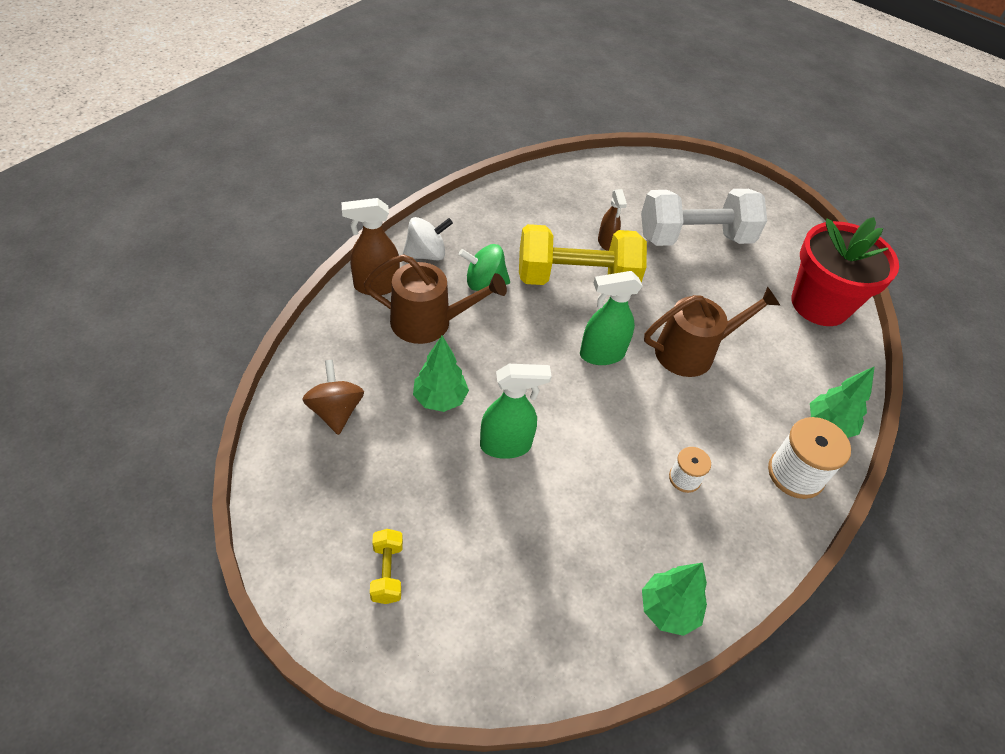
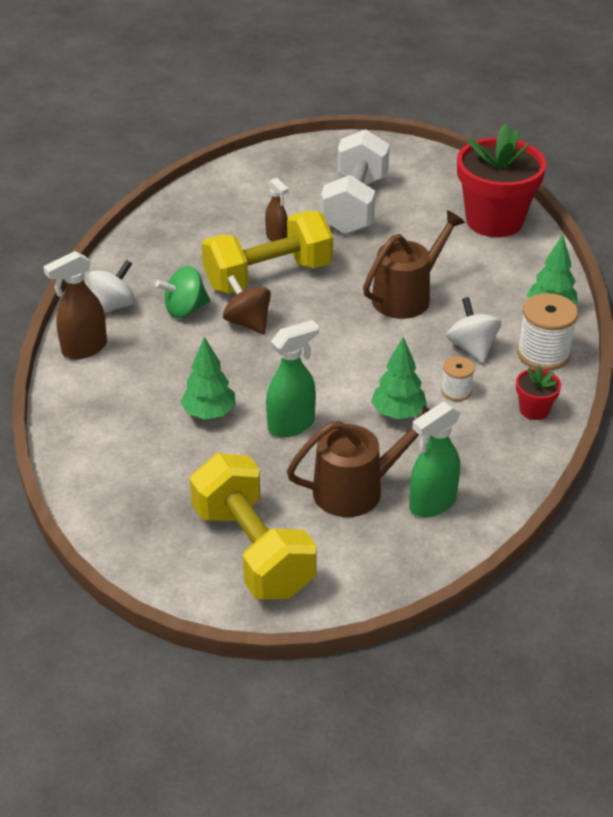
camera: 20 degrees left, 10 degrees down
brown spinning top [302,360,364,435] -> brown spinning top moved to [223,275,271,334]
brown watering can [364,254,507,344] -> brown watering can moved to [287,405,430,517]
yellow dumbbell [370,529,403,604] -> yellow dumbbell [190,453,317,599], size x2.41
green spray bottle [580,271,642,365] -> green spray bottle moved to [409,402,461,517]
white dumbbell [641,189,767,246] -> white dumbbell turned 45 degrees counterclockwise [321,129,389,235]
green tree [642,563,707,636] -> green tree moved to [371,337,427,419]
none -> white spinning top [447,297,501,363]
none -> red flower pot [516,366,561,420]

